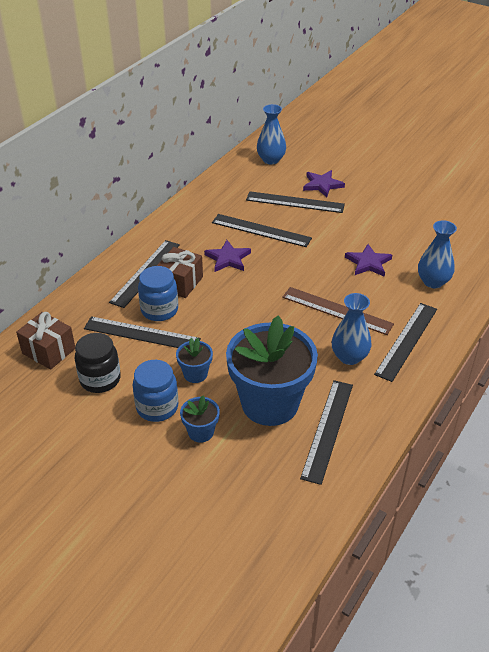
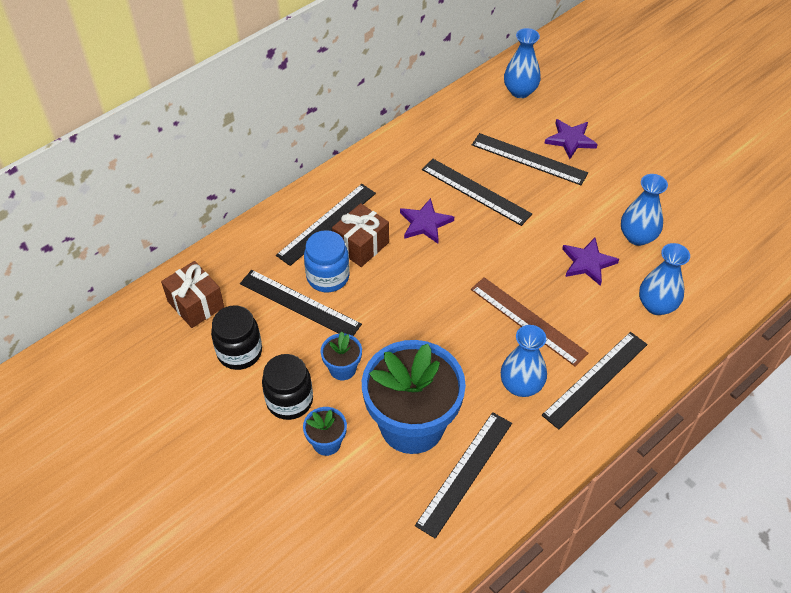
camera: 15 degrees right, 10 degrees up
blue jar [133,360,178,422] -> black jar [262,354,313,420]
none -> blue vase [621,174,668,246]

